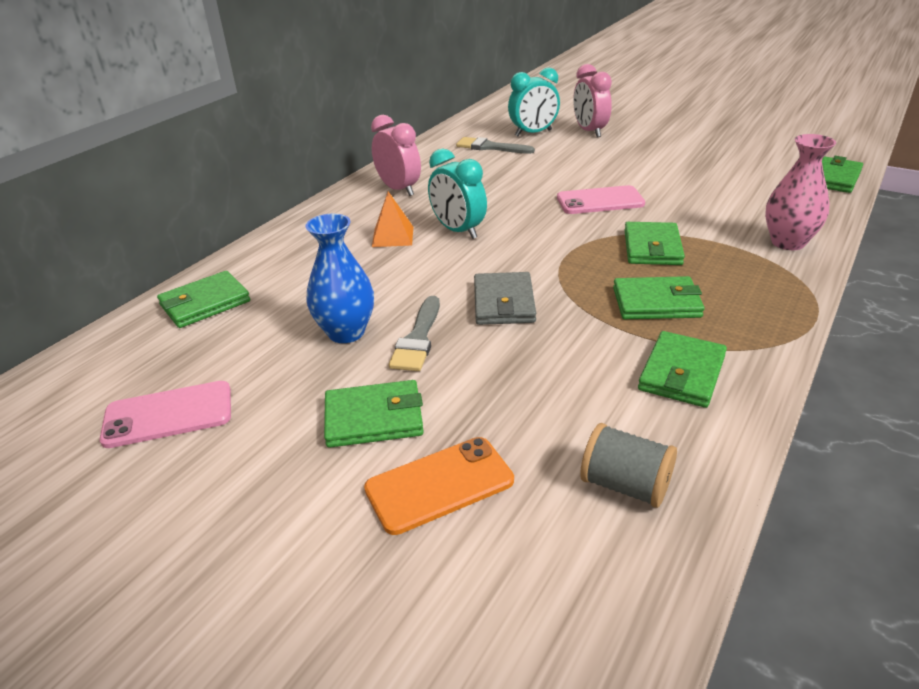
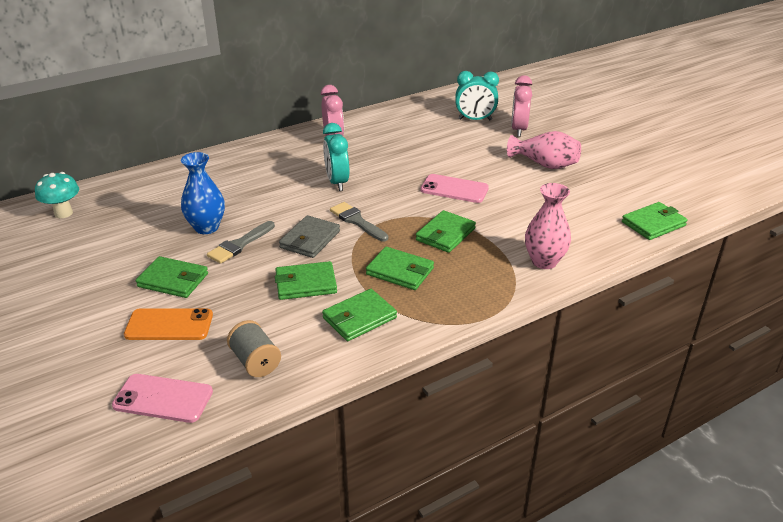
camera: 25 degrees right, 0 degrees up
pink phone [100,381,231,448] -> pink phone moved to [112,374,213,423]
green wallet [157,271,250,328] -> green wallet moved to [275,261,337,300]
orange pyramid [372,191,413,247] -> none
grey brush [456,137,535,154] -> grey brush moved to [330,202,388,242]
none -> turquoise mushroom [35,172,79,218]
none -> pink vase [507,131,581,169]

